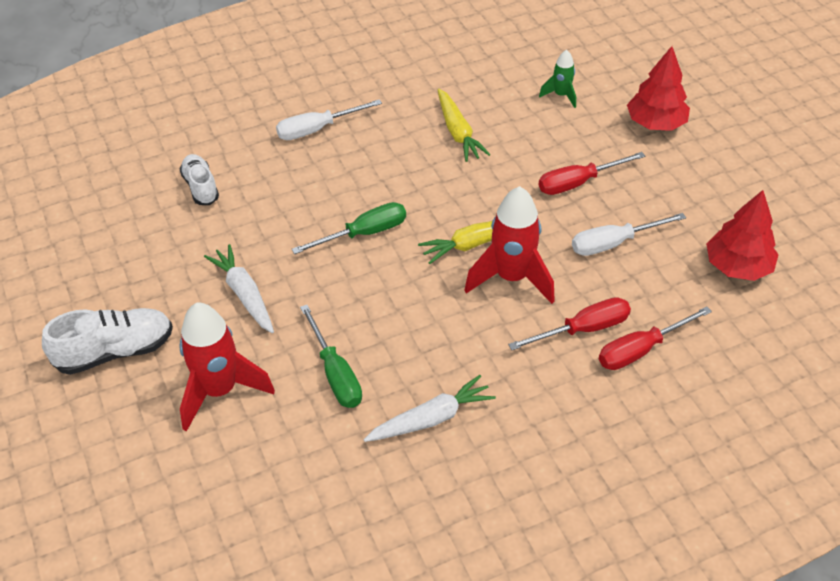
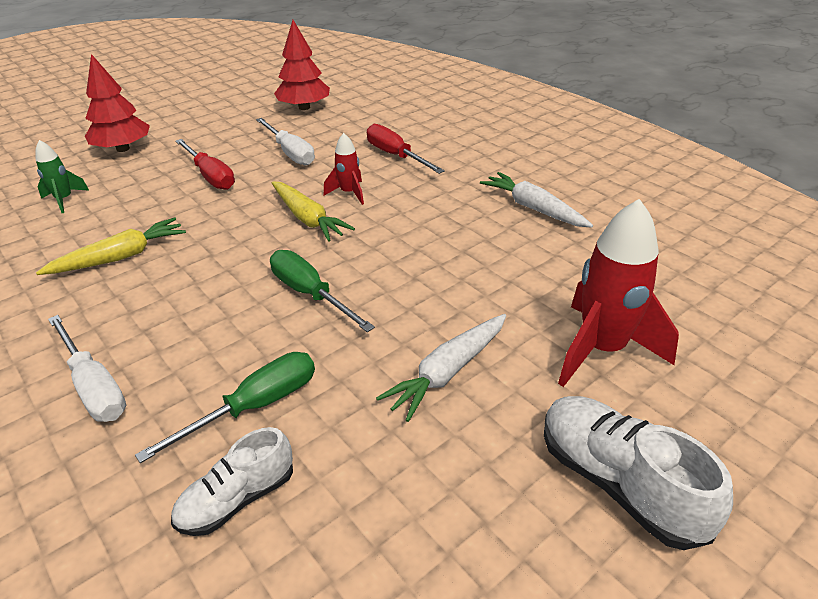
camera: 105 degrees left, 10 degrees down
green screwdriver [300,305,362,408] -> green screwdriver moved to [135,352,315,463]
red rocket [464,186,555,304] -> red rocket [324,133,364,205], size x0.52
red screwdriver [599,306,712,370] -> none

